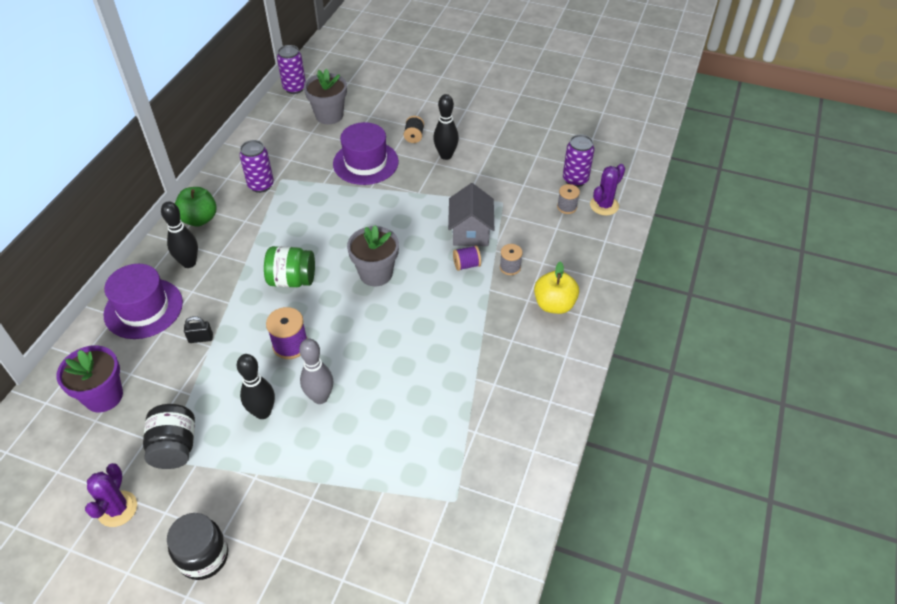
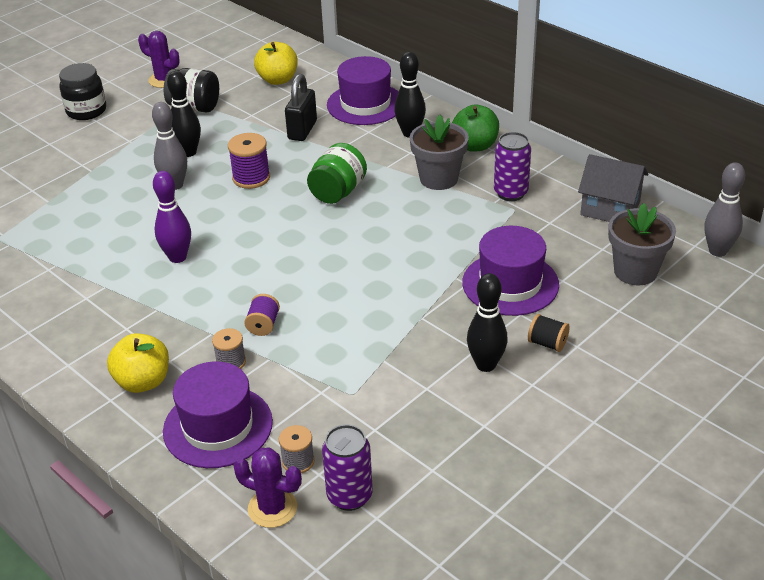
camera: 115 degrees right, 10 degrees down
purple flower pot [56,345,123,412] -> yellow apple [254,42,298,85]
black padlock [184,316,213,343] -> black padlock [285,74,317,141], size x1.75
purple can [277,45,306,94] -> grey bowling pin [704,162,745,257]
grey flower pot [347,225,399,286] -> grey flower pot moved to [410,115,469,190]
grey house [448,183,494,246] -> grey house moved to [578,154,648,222]
purple cactus [590,164,625,216] -> purple cactus turned 45 degrees counterclockwise [234,447,302,528]
none -> purple bowling pin [153,171,191,263]
none -> purple hat [163,361,273,468]

